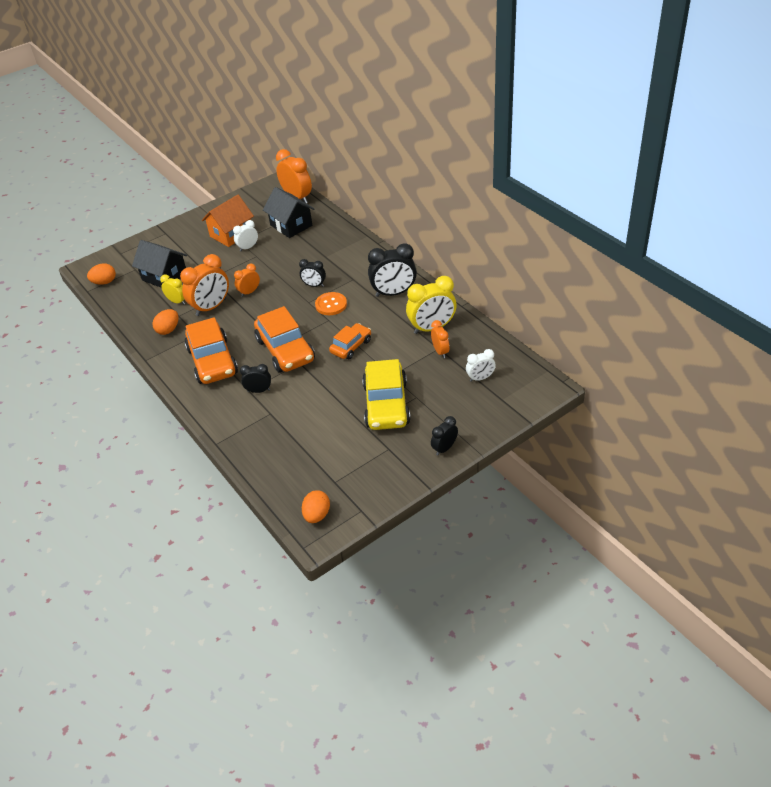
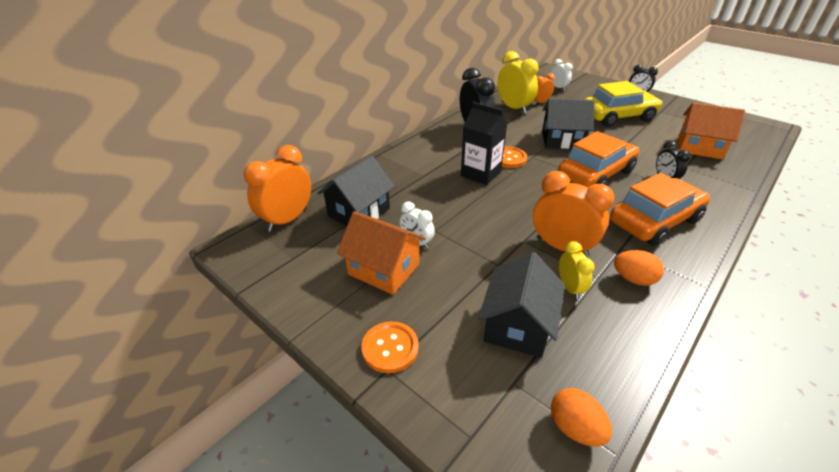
camera: 105 degrees left, 5 degrees down
yellow clock [160,275,185,304] -> yellow clock turned 150 degrees clockwise [559,241,595,299]
orange clock [234,264,260,297] -> none
black clock [299,259,326,287] -> black carton [461,102,507,185]
orange egg [302,490,330,523] -> none
orange car [329,323,371,359] -> black house [542,98,595,149]
none -> orange button [361,321,419,373]
none -> orange house [678,102,745,160]

